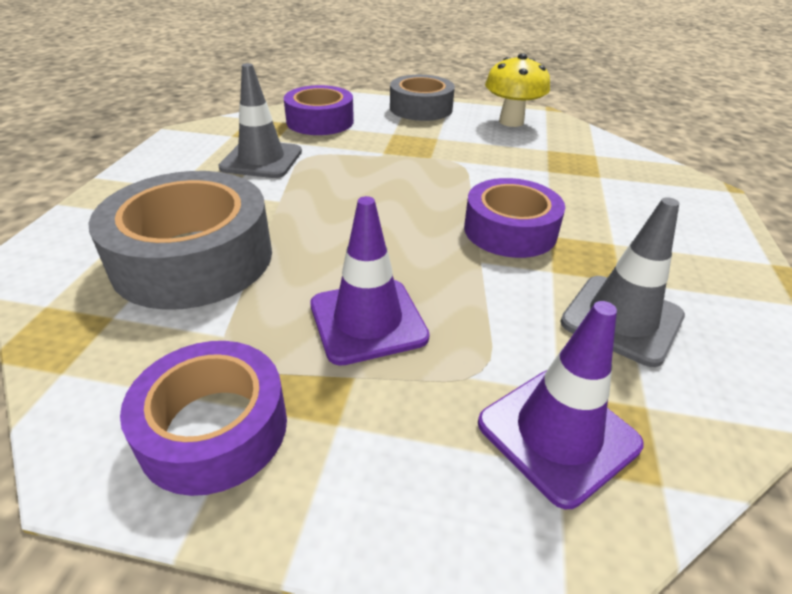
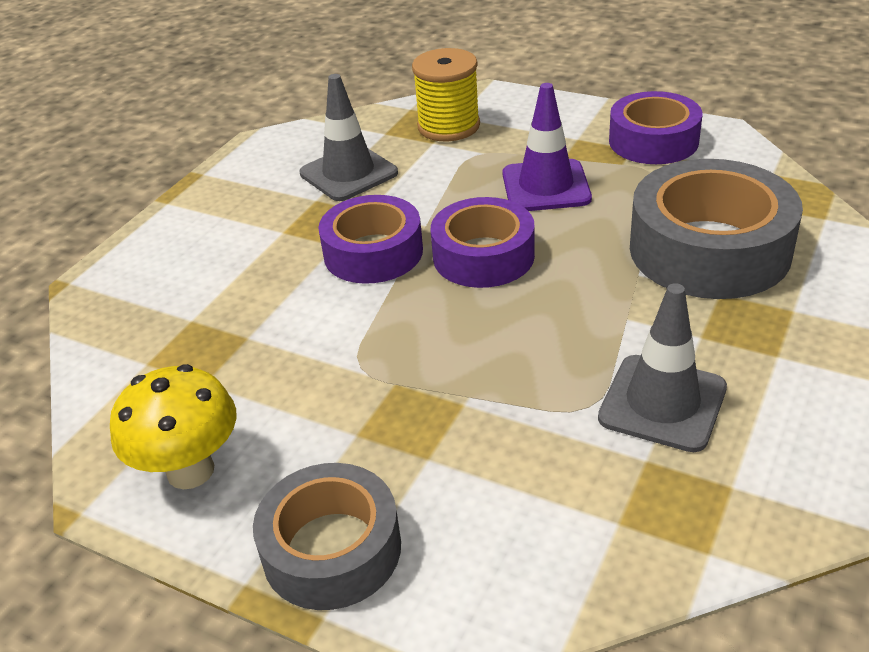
camera: 160 degrees left, 0 degrees up
purple tape [284,85,354,135] -> purple tape moved to [430,197,535,288]
purple traffic cone [478,301,644,509] -> yellow spool [412,48,480,142]

